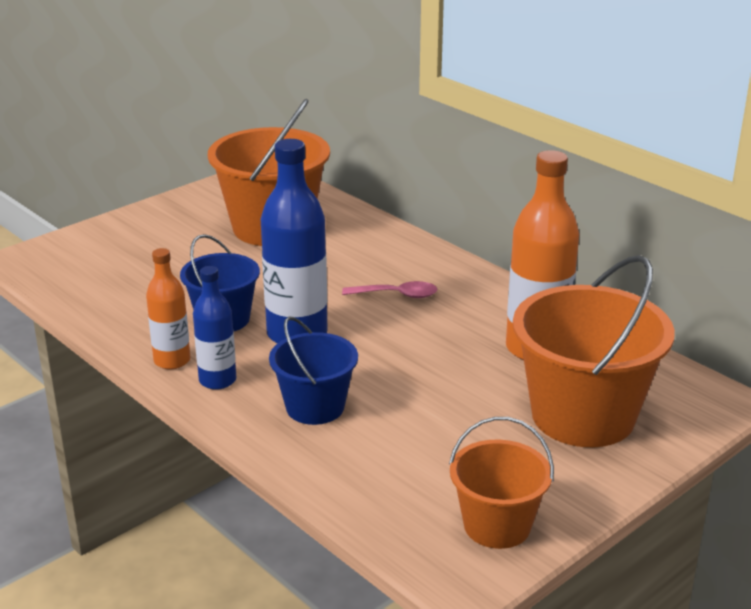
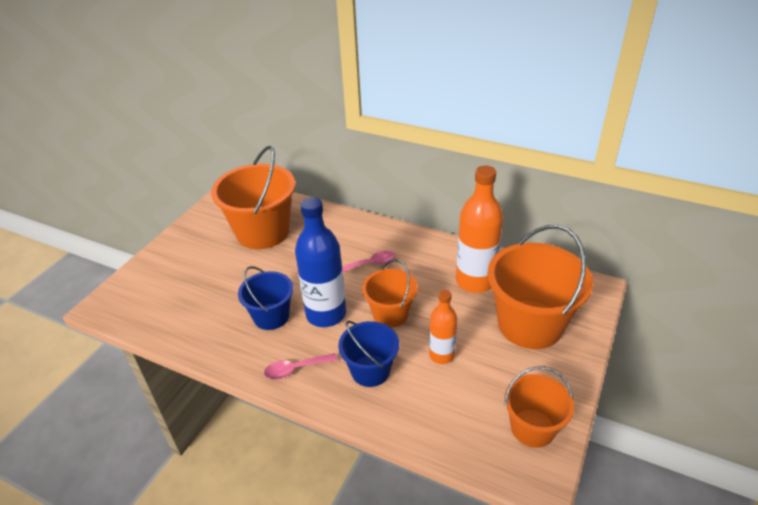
camera: 20 degrees left, 10 degrees up
orange bottle [146,248,190,369] -> orange bottle moved to [429,290,457,364]
blue bottle [193,266,237,390] -> pink spoon [264,353,337,379]
none -> orange bucket [362,259,418,328]

